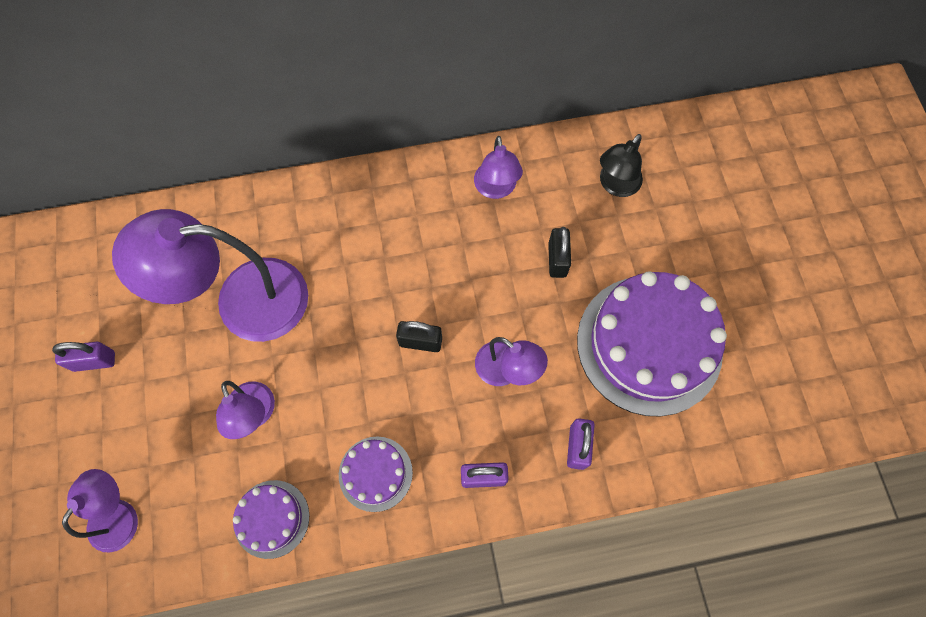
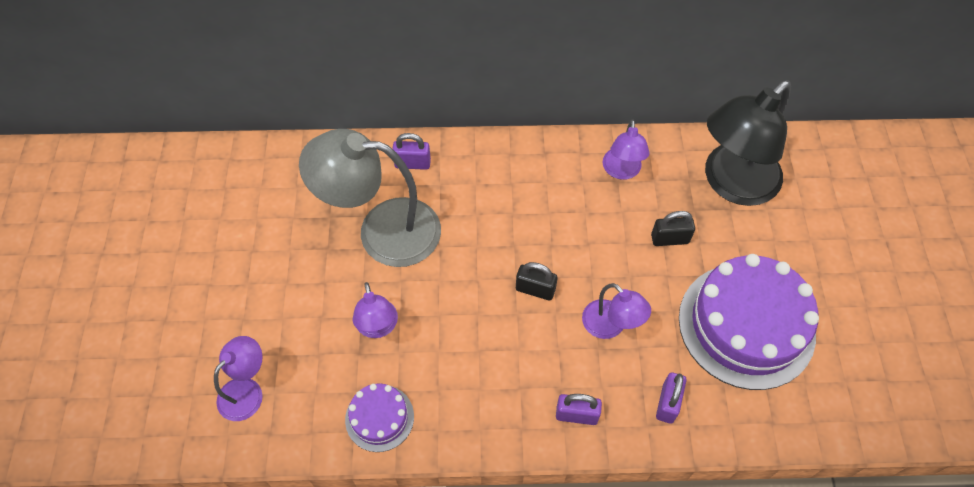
camera: 10 degrees right, 10 degrees down
purple padlock [52,342,115,372] -> purple padlock moved to [393,133,431,170]
purple lamp [112,209,308,342] -> grey lamp [299,129,441,267]
purple cake [339,436,413,512] -> none
black padlock [548,227,571,278] -> black padlock turned 75 degrees clockwise [651,211,695,246]
black lamp [600,134,643,197] -> black lamp [705,80,791,206], size x1.97

